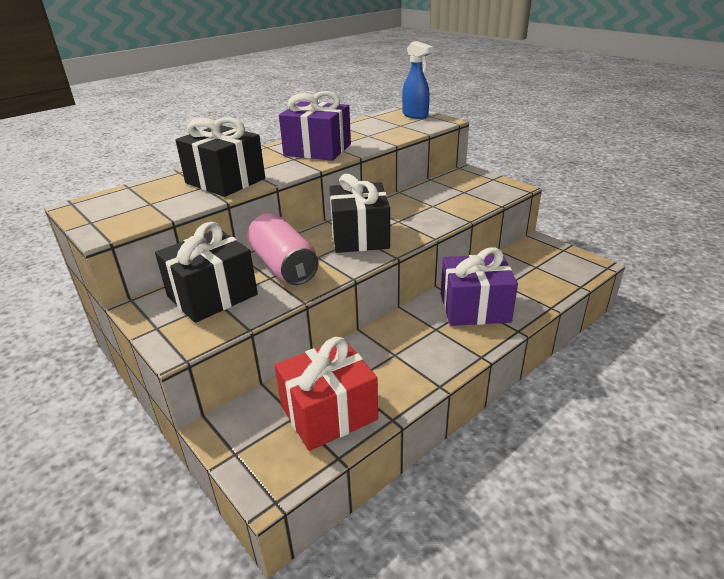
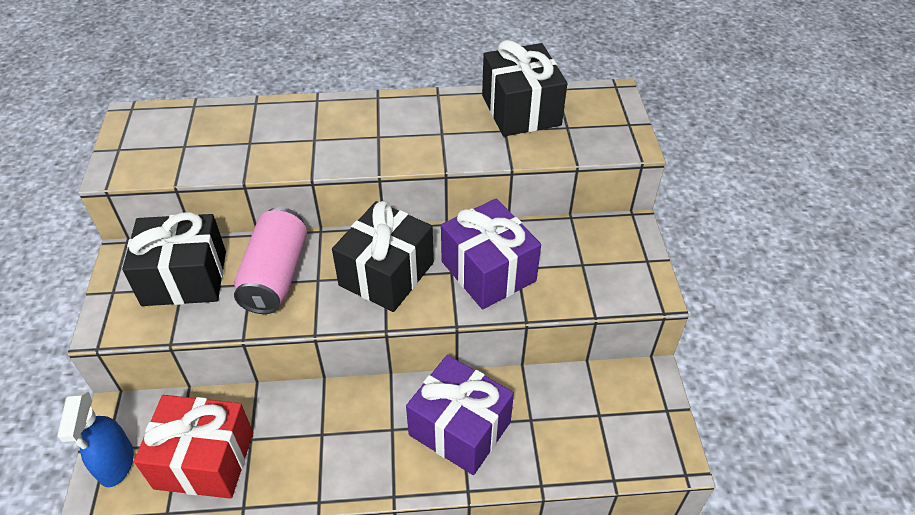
camera: 35 degrees right, 15 degrees up
black gift [176,117,265,197] -> black gift moved to [482,40,567,136]
purple gift [279,91,351,161] -> purple gift moved to [441,198,541,309]
blue spray bottle [402,41,434,119] -> blue spray bottle moved to [57,391,134,487]

